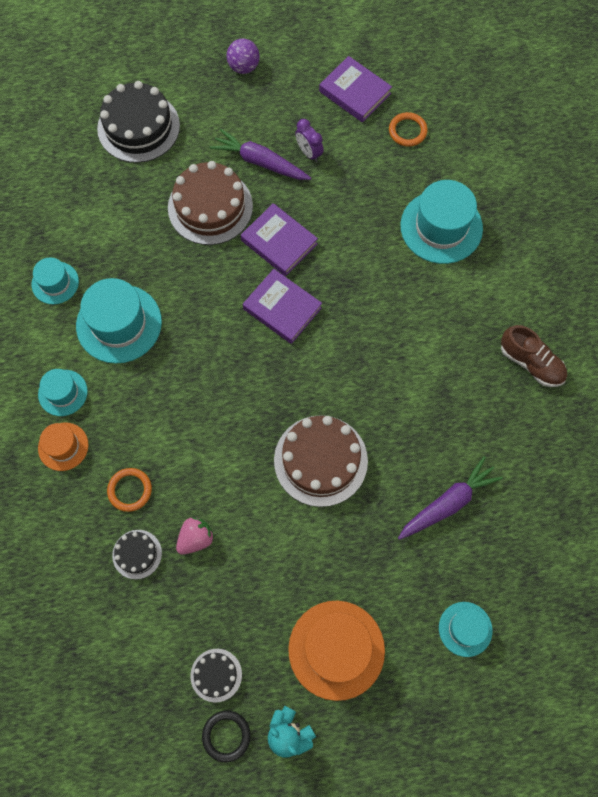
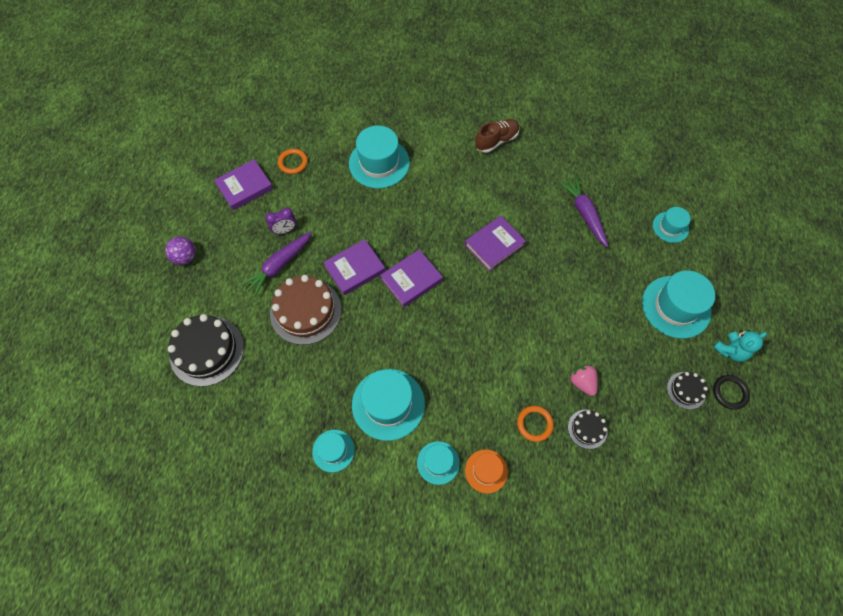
camera: 75 degrees left, 5 degrees down
brown cake [274,415,368,507] -> none
orange hat [288,601,385,701] -> turquoise hat [642,271,715,338]
none -> purple book [465,216,526,271]

